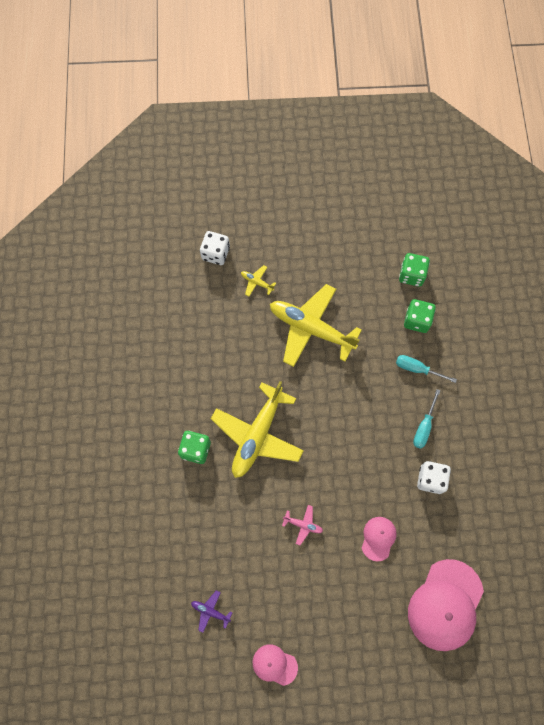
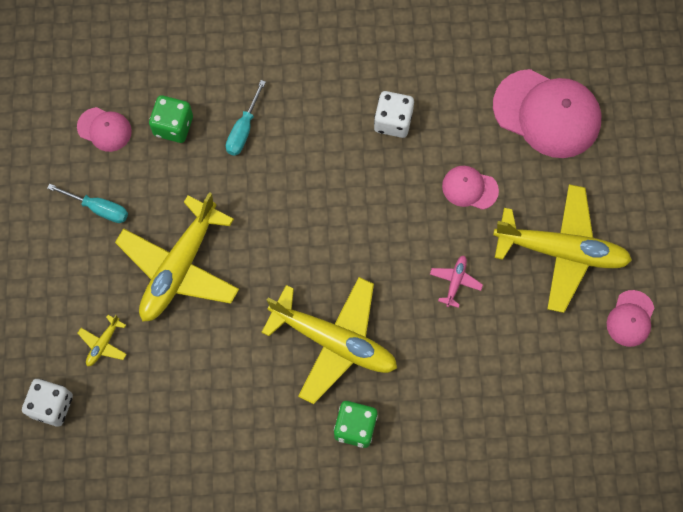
camera: 90 degrees left, 0 degrees up
purple plane [191,590,233,633] -> none
green dice [399,253,430,287] -> pink cap [77,107,132,152]
turquoise screwdriver [413,389,441,449] -> turquoise screwdriver moved to [47,184,128,223]
none -> yellow plane [493,184,632,313]

